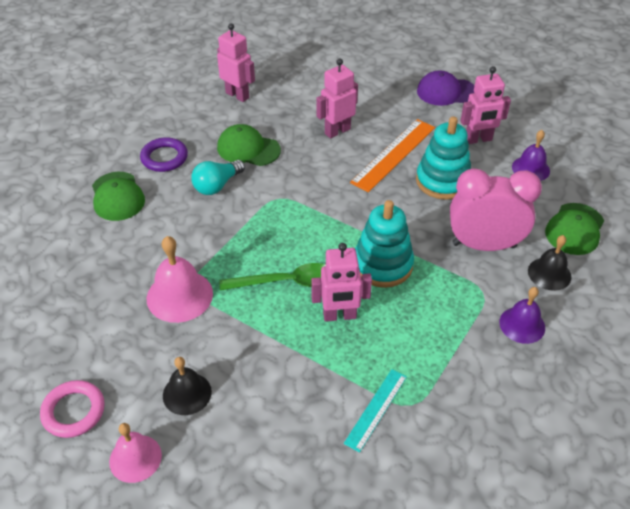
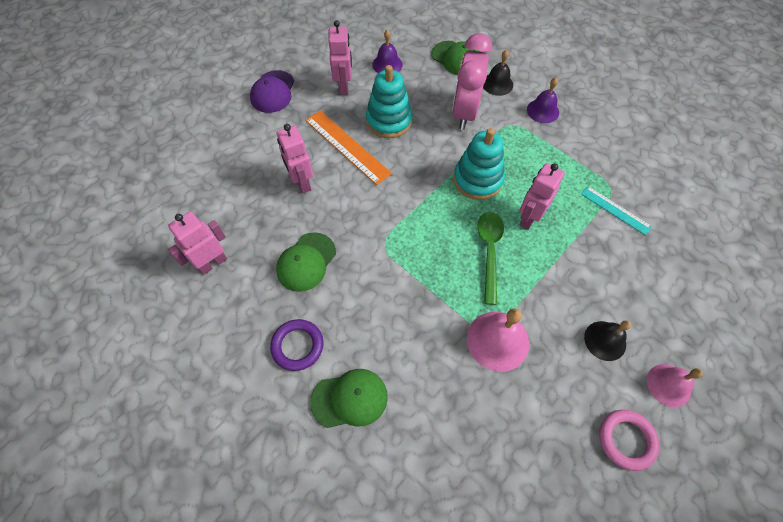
camera: 80 degrees left, 15 degrees up
turquoise light bulb [191,160,245,195] -> none
pink robot [311,243,372,322] -> pink robot turned 150 degrees counterclockwise [519,163,565,230]

